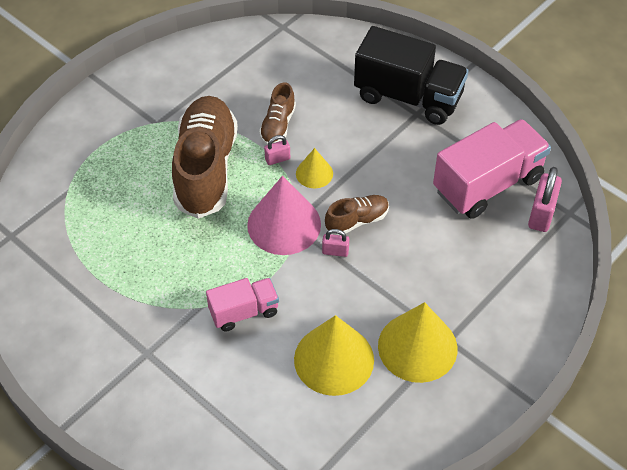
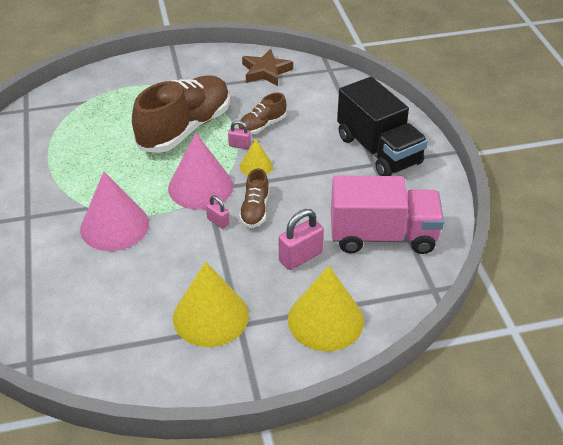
camera: 35 degrees right, 10 degrees down
pink truck [206,278,279,332] -> pink cone [80,172,149,251]
yellow cone [294,315,374,396] -> yellow cone moved to [288,266,364,351]
brown shoe [325,195,389,235] -> brown shoe turned 90 degrees clockwise [239,168,269,228]
pink padlock [528,167,562,232] -> pink padlock moved to [279,209,324,270]
none -> brown star [242,49,293,86]

